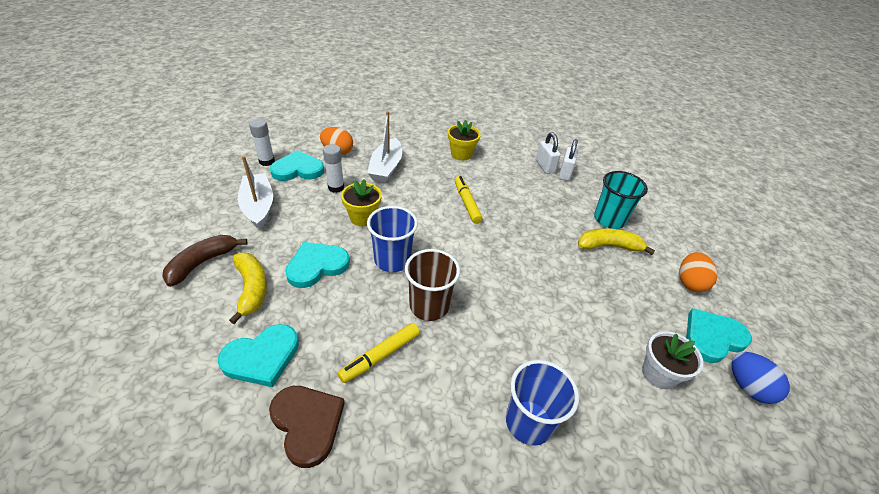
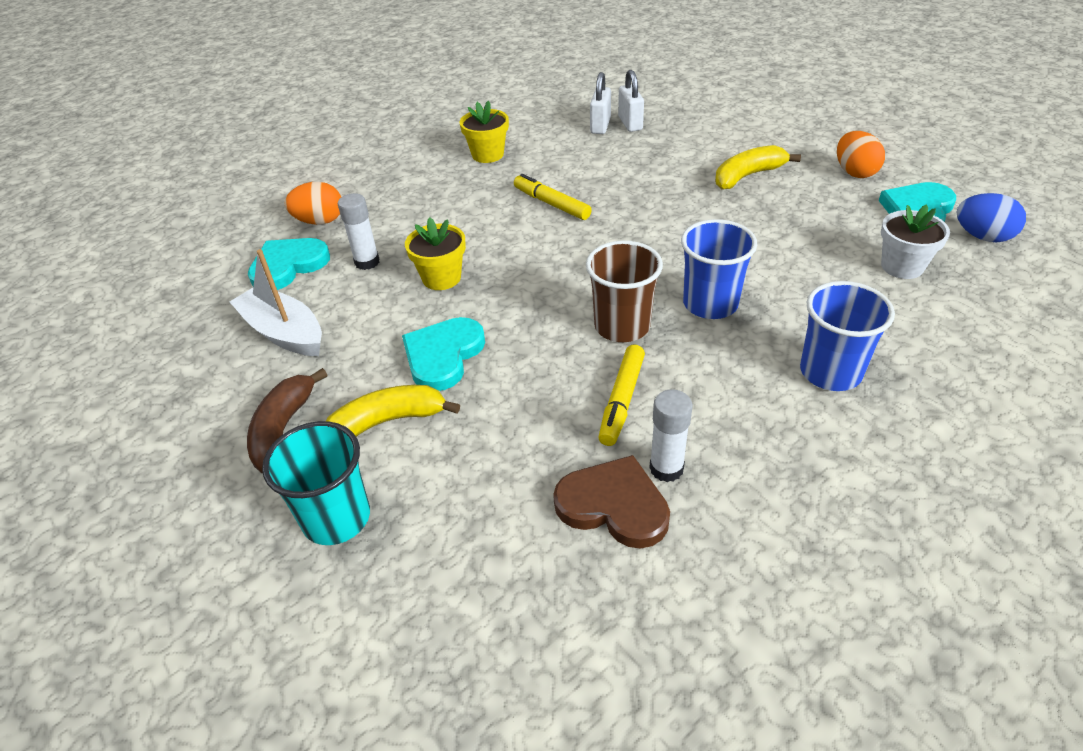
camera: 25 degrees left, 0 degrees up
turquoise heart [218,324,299,387] -> none
yellow banana [229,253,267,324] -> yellow banana turned 60 degrees counterclockwise [326,385,460,437]
white glue stick [249,119,275,166] -> white glue stick moved to [649,389,693,482]
white boat [367,111,402,183] -> none
blue cup [367,206,418,272] -> blue cup moved to [681,219,757,319]
white padlock [536,132,561,174] -> white padlock turned 60 degrees clockwise [590,72,611,134]
turquoise cup [594,171,648,229] -> turquoise cup moved to [262,421,370,545]

